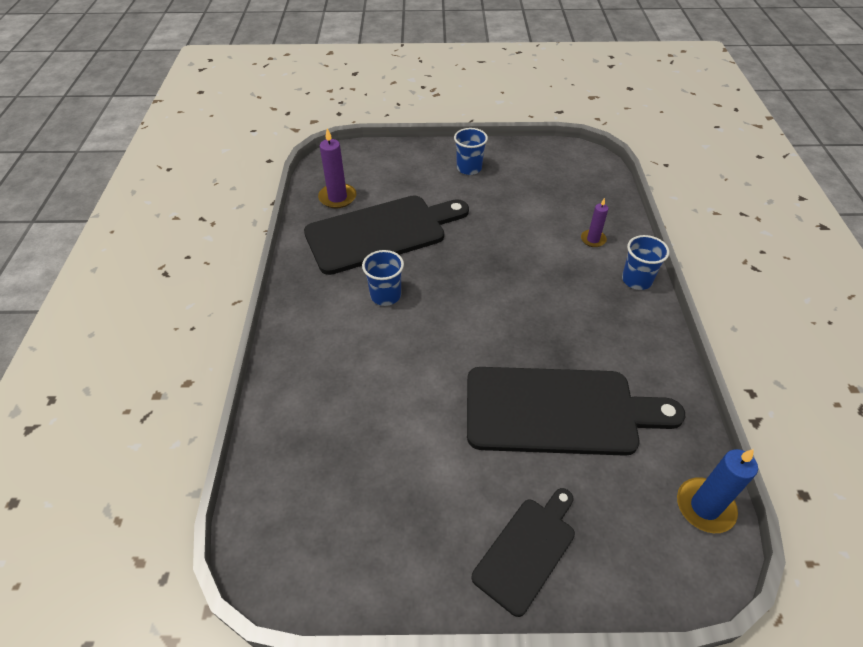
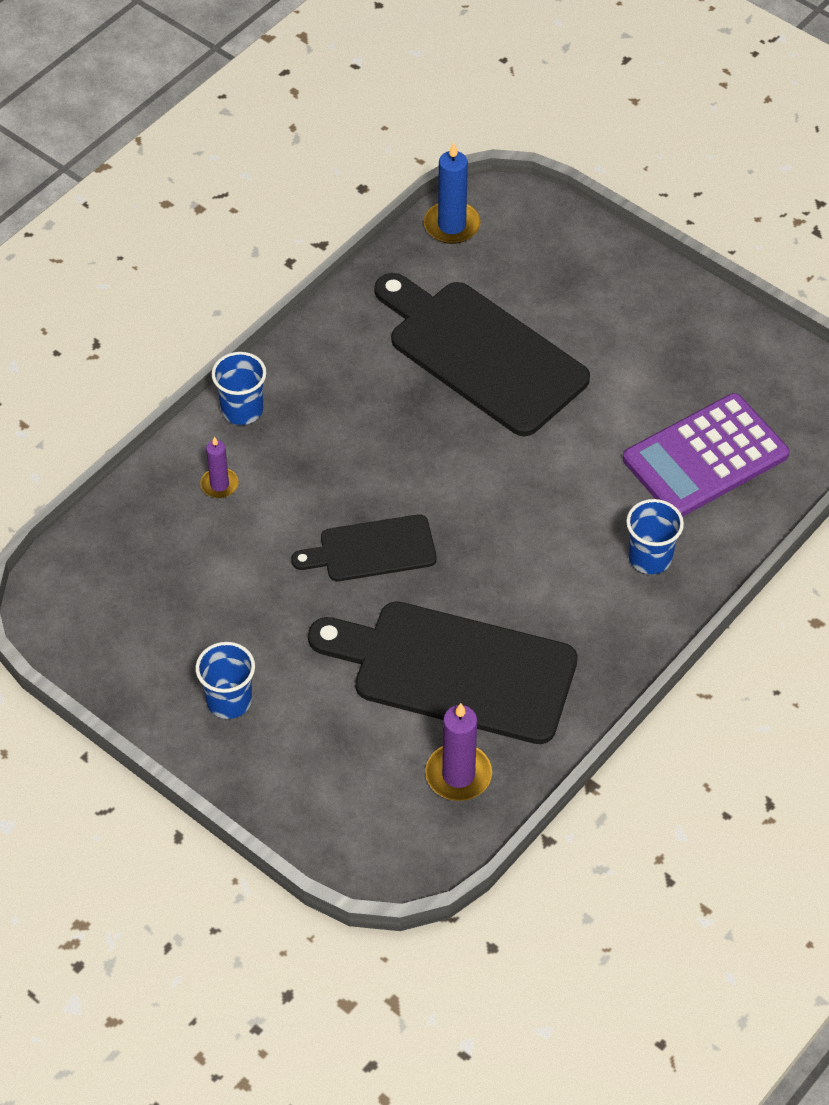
camera: 140 degrees left, 5 degrees up
blue cup [362,250,404,306] -> blue cup moved to [626,499,684,574]
black cutting board [472,488,575,617] -> black cutting board moved to [291,514,437,581]
none -> purple calculator [623,393,789,517]

